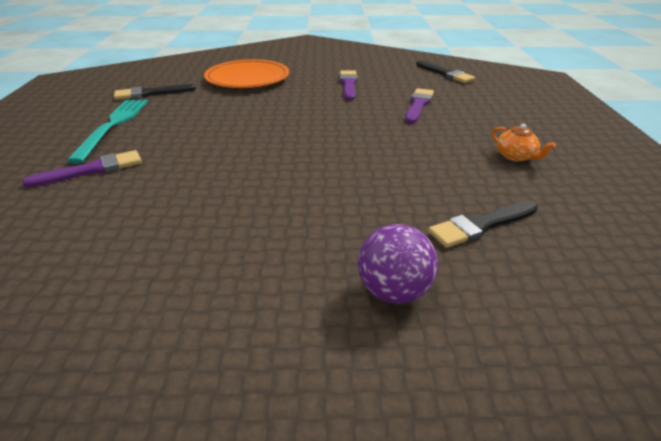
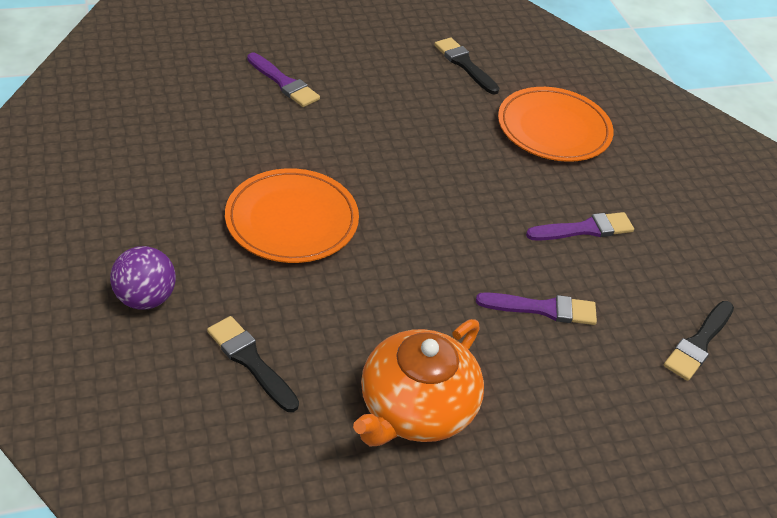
camera: 70 degrees right, 10 degrees up
turquoise fork [67,99,148,163] -> none
orange teapot [492,124,556,162] -> orange teapot [353,319,484,446], size x2.25
none -> orange plate [225,168,359,263]

